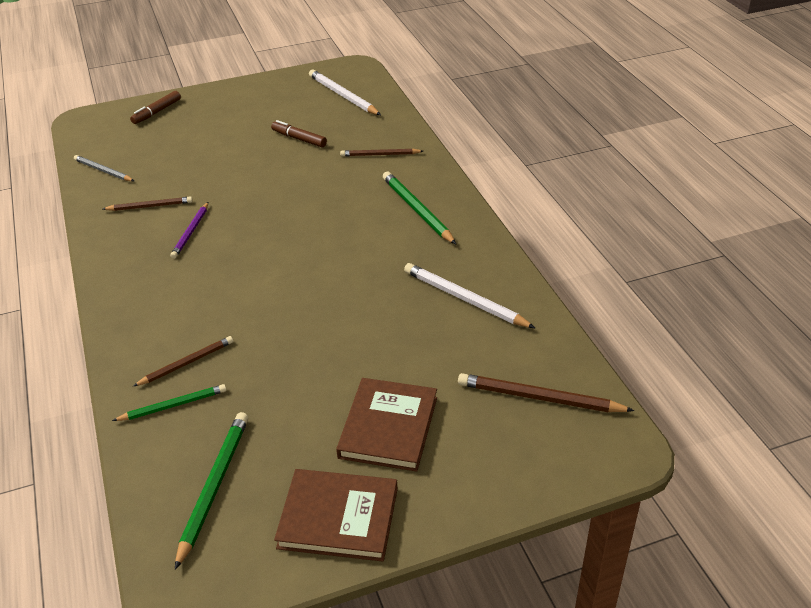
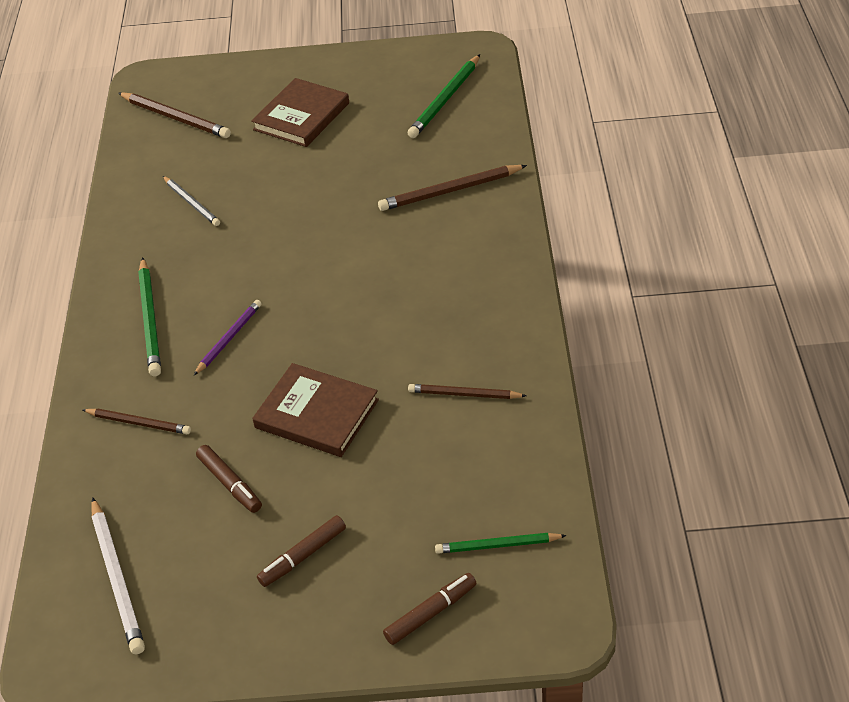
camera: 160 degrees left, 5 degrees up
grey pencil [74,155,134,181] -> grey pencil moved to [163,176,220,226]
green pencil [112,384,227,421] -> green pencil moved to [435,533,567,554]
brown pencil [134,336,233,386] -> brown pencil [378,165,527,211], size x1.53
purple pencil [170,202,208,259] -> purple pencil moved to [194,300,262,375]
brown book [274,469,398,562] -> brown book moved to [252,363,379,457]
white pencil [404,263,535,328] -> none
none -> brown marker [257,515,346,587]

